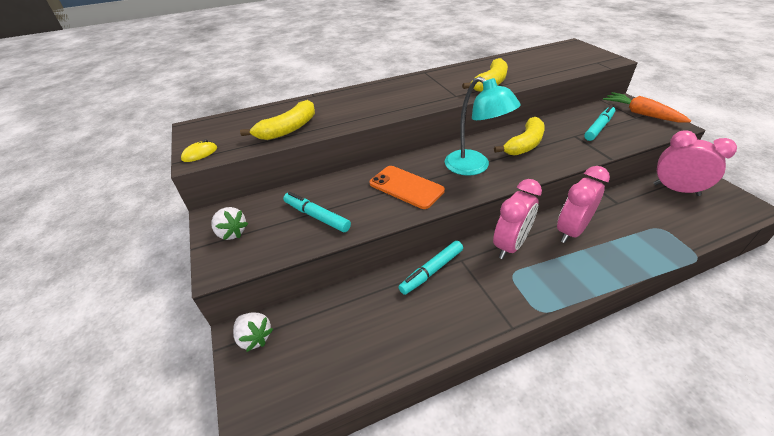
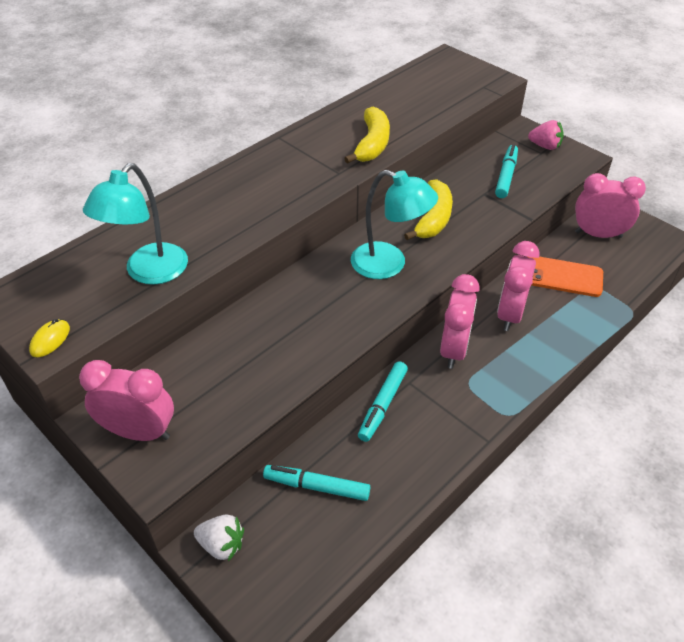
camera: 25 degrees left, 5 degrees up
white strawberry [211,207,248,240] -> pink clock [79,360,174,441]
yellow banana [240,100,315,140] -> turquoise lamp [83,163,188,285]
turquoise marker [283,192,351,232] -> turquoise marker moved to [263,465,370,501]
orange phone [370,166,445,209] -> orange phone moved to [529,256,603,297]
orange carrot [603,92,691,123] -> pink strawberry [528,120,564,150]

